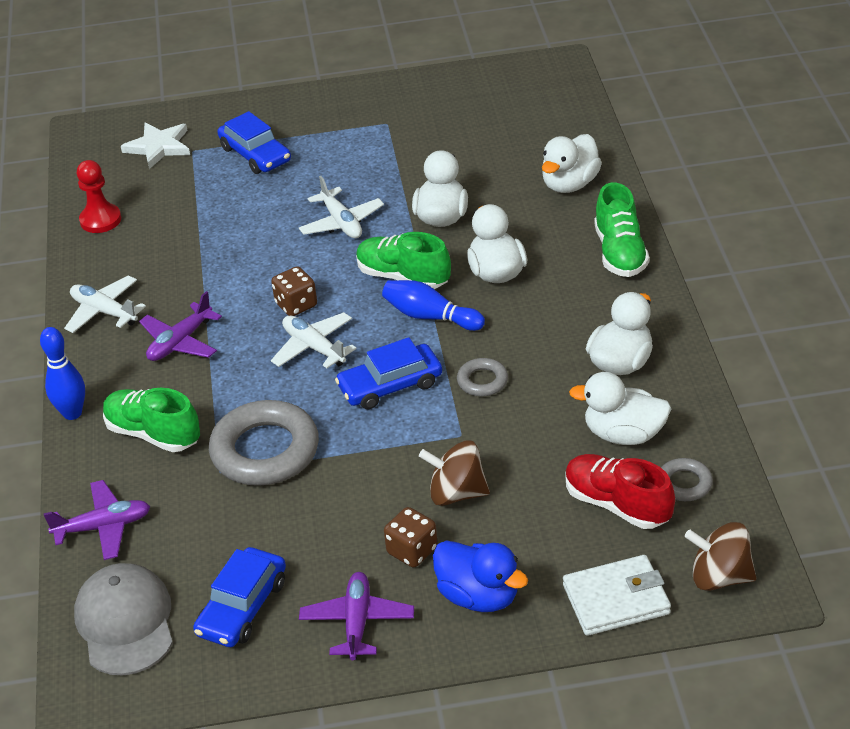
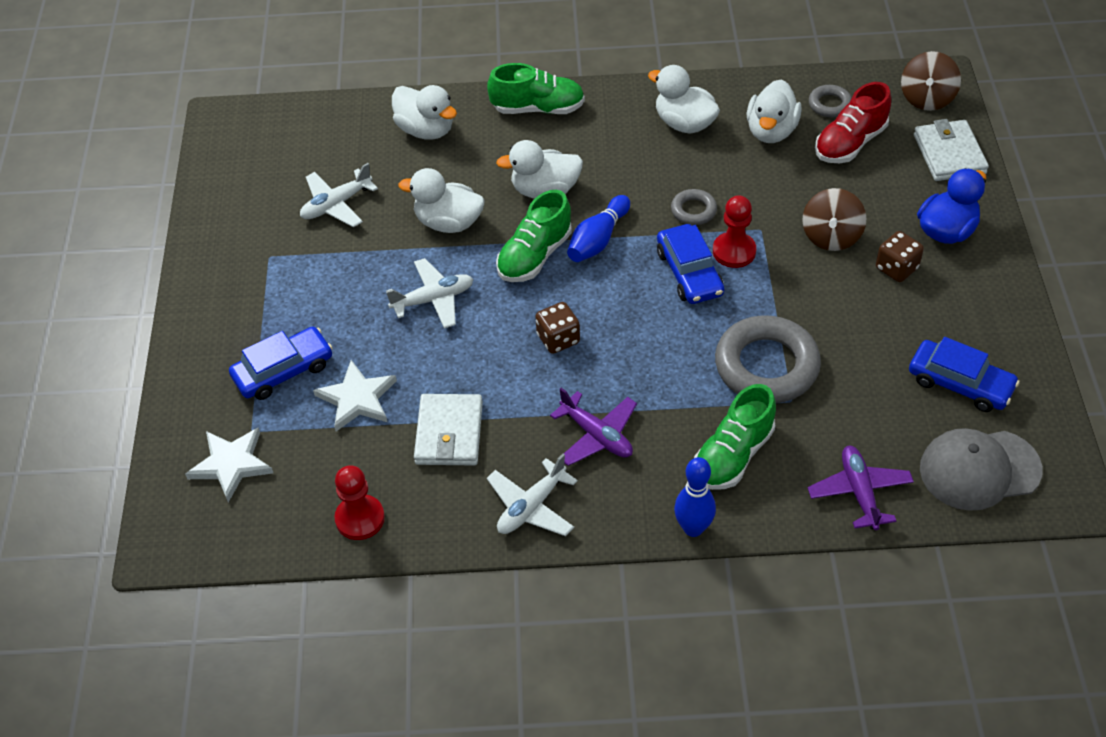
camera: 85 degrees left, 10 degrees up
white plane [271,312,356,368] -> white plane moved to [300,163,378,227]
purple plane [299,572,414,660] -> none
none -> white star [313,360,397,431]
none -> white wallet [414,394,483,466]
none -> red pawn [713,195,756,268]

